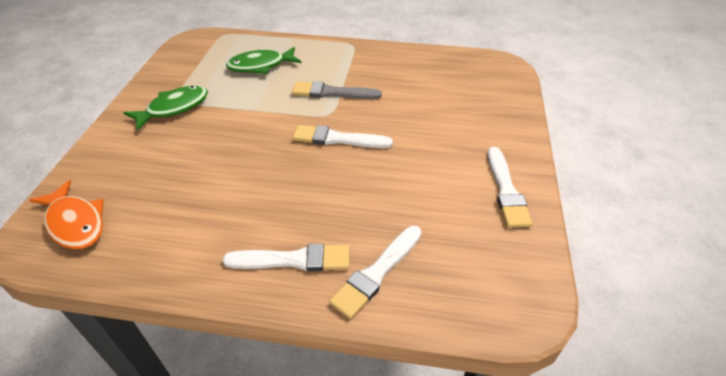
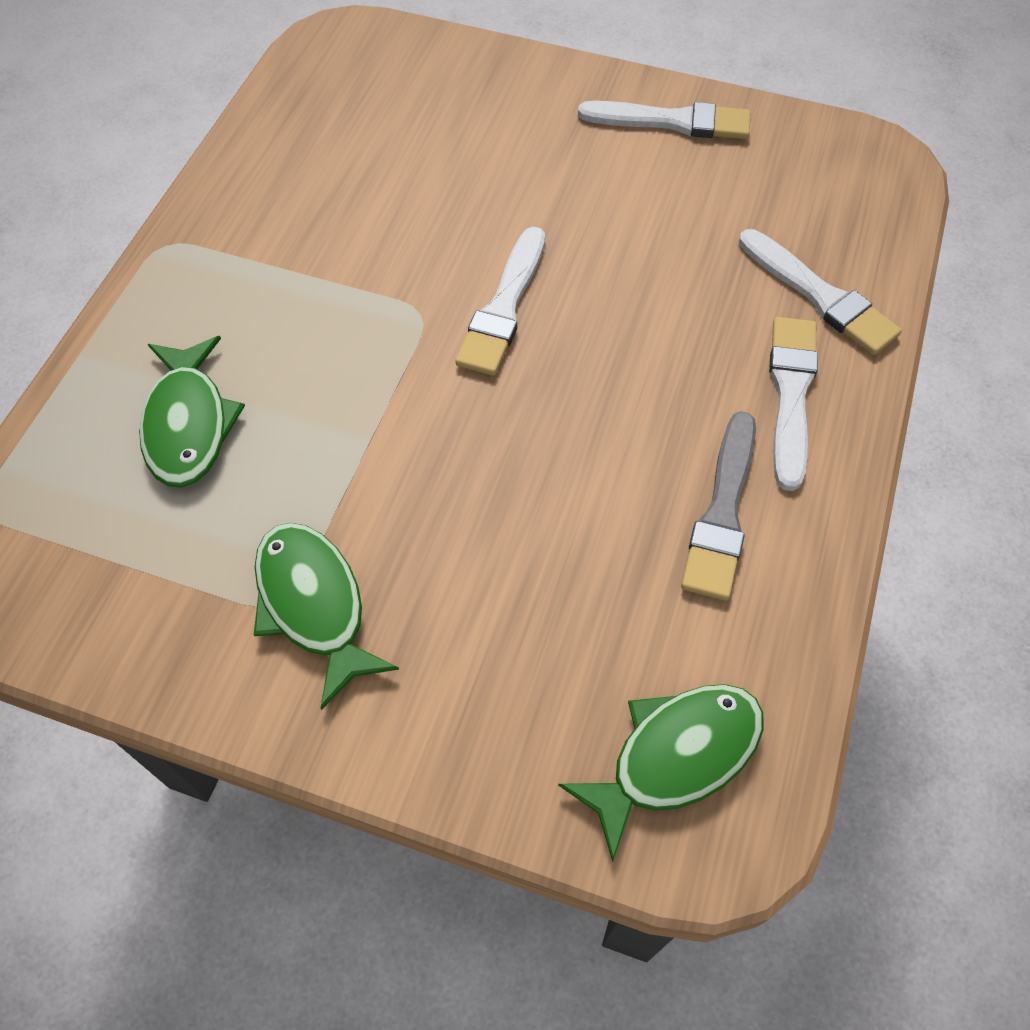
camera: 80 degrees left, 15 degrees up
orange fish [29,180,104,249] -> green fish [558,684,763,862]
grey brush [292,81,382,99] -> grey brush moved to [681,411,756,601]

